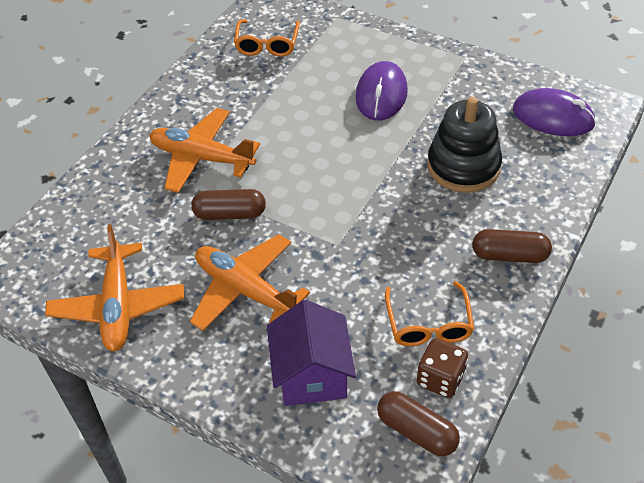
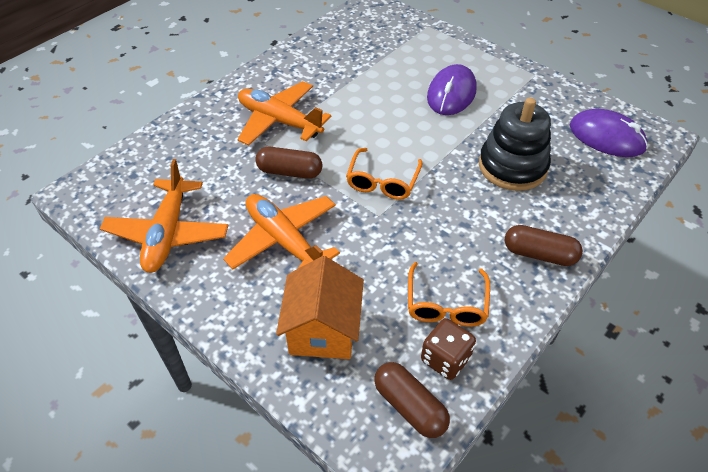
camera: 10 degrees right, 0 degrees up
orange glasses [234,19,300,57] -> orange glasses moved to [346,148,423,200]
purple house [267,300,356,406] -> orange house [276,256,364,359]

